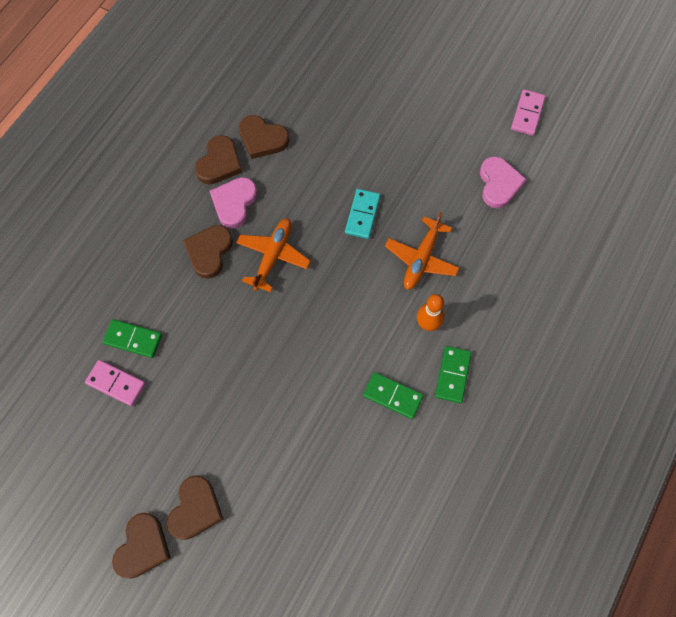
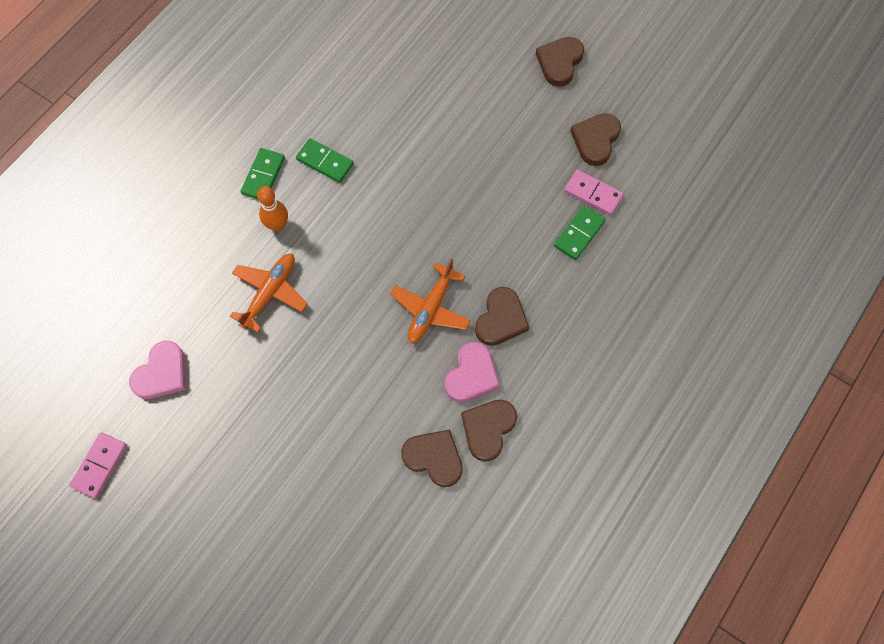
camera: 175 degrees left, 0 degrees up
green domino [103,319,162,358] -> green domino turned 75 degrees counterclockwise [554,205,606,260]
brown heart [167,475,223,540] -> brown heart moved to [570,113,621,166]
turquoise domino [345,189,381,239] -> none
pink heart [480,156,527,208] -> pink heart turned 150 degrees counterclockwise [129,341,186,399]

